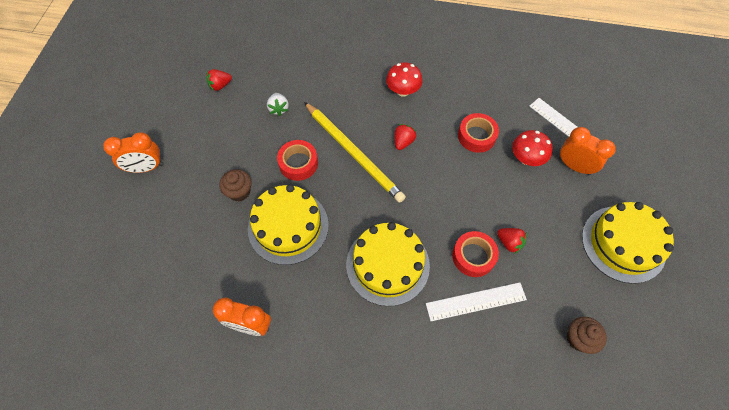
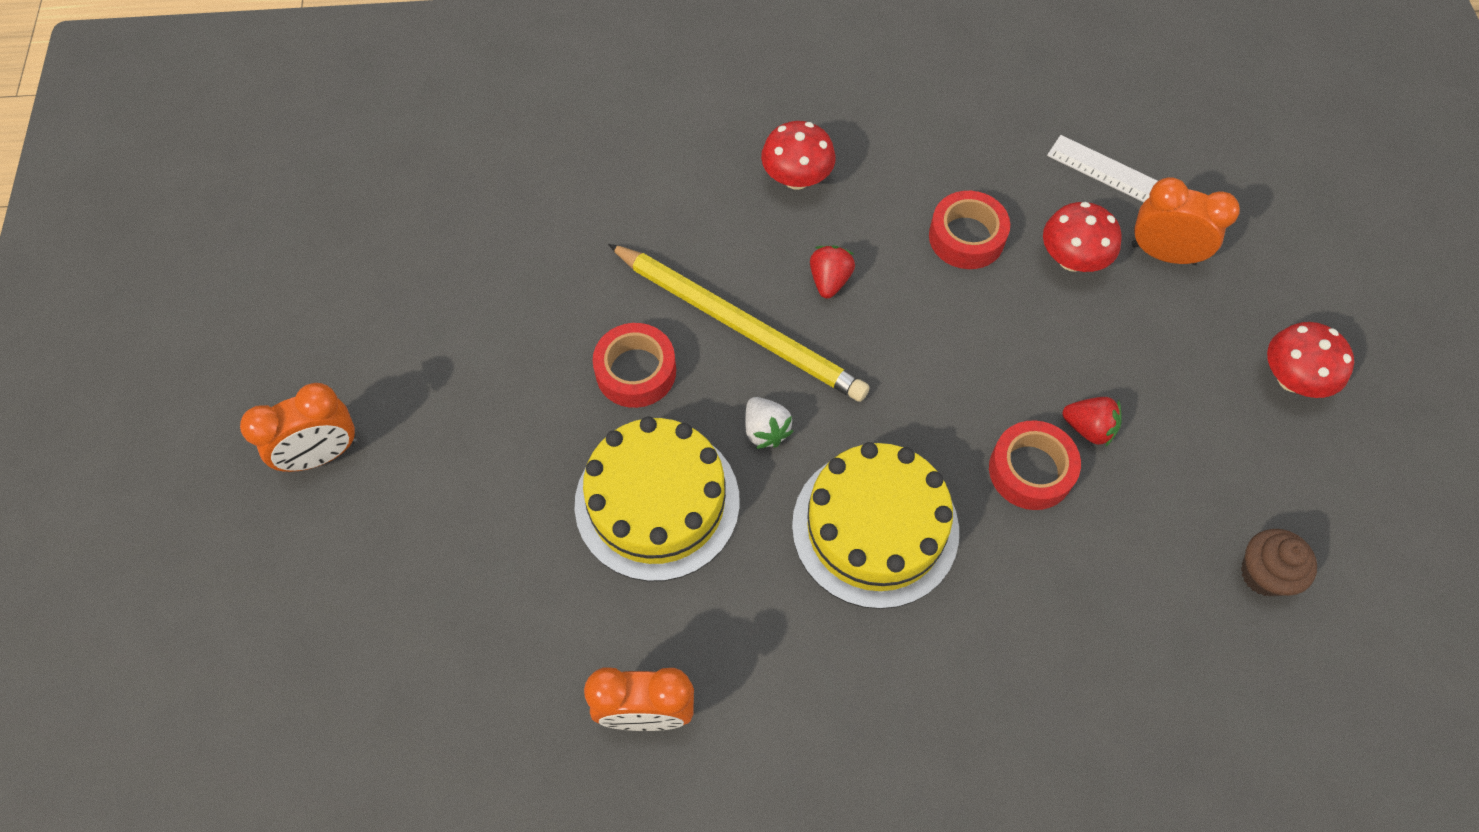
camera: 15 degrees left, 0 degrees up
red strawberry [206,69,232,91] -> none
brown cupcake [219,169,251,201] -> none
white strawberry [267,93,289,116] -> white strawberry moved to [745,397,794,449]
white ruler [426,282,527,321] -> none
yellow cake [582,202,674,284] -> red mushroom [1267,322,1354,398]

